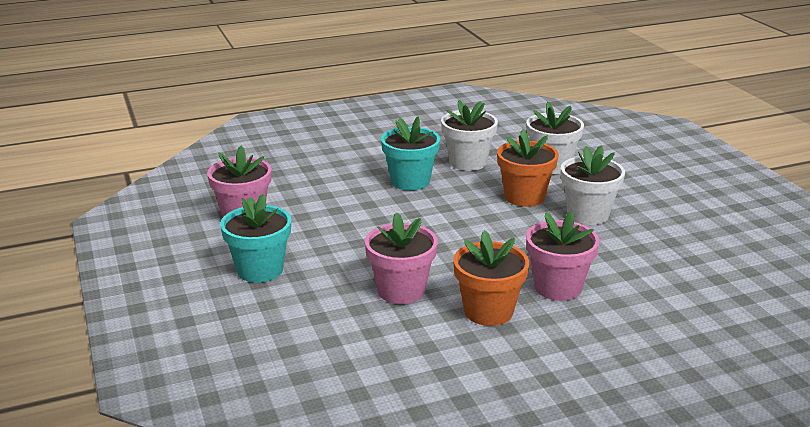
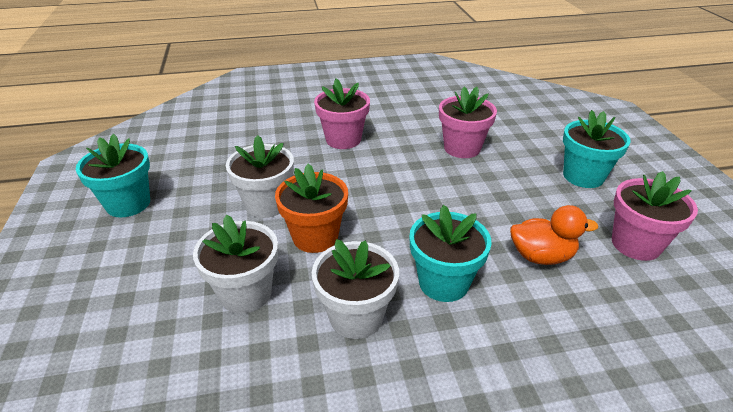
camera: 170 degrees left, 10 degrees up
orange flower pot [453,230,529,326] -> none
none -> turquoise flower pot [76,134,150,217]
none -> orange duck [510,205,598,265]

